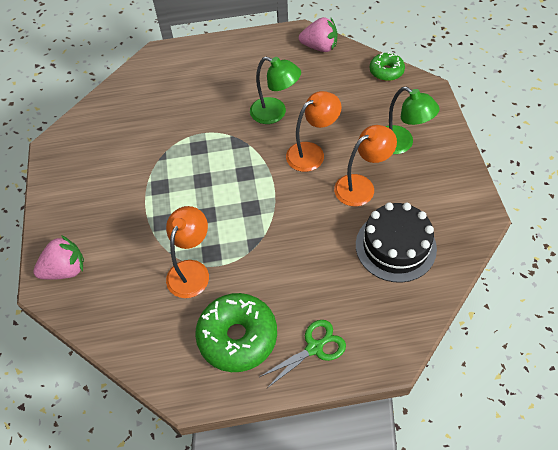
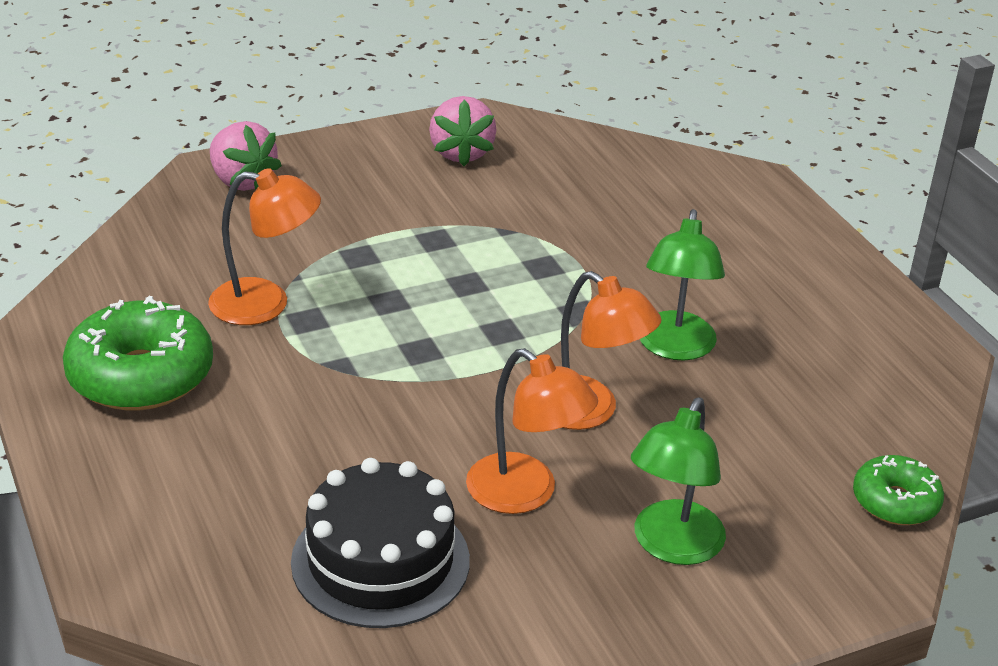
camera: 70 degrees right, 20 degrees down
green scissors [260,320,346,389] -> none
pink strawberry [299,17,337,52] -> pink strawberry moved to [429,96,497,166]

